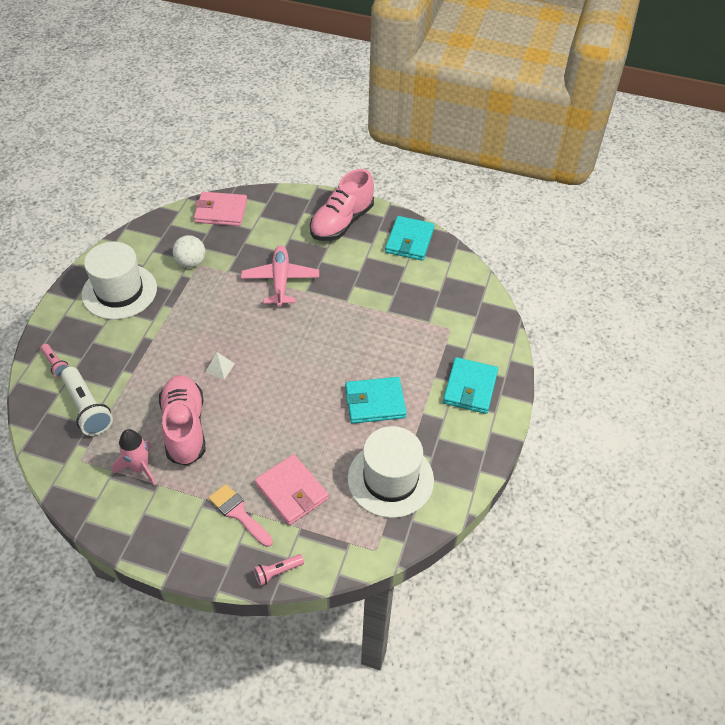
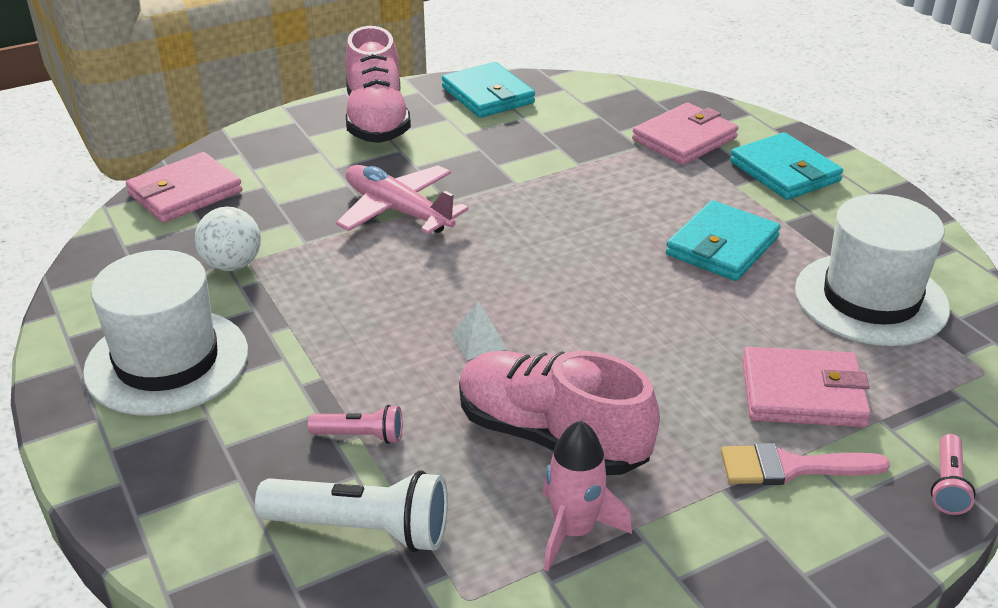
camera: 45 degrees left, 15 degrees down
pink flashlight [41,344,69,377] -> pink flashlight moved to [308,405,403,444]
none -> pink wallet [632,103,738,165]

